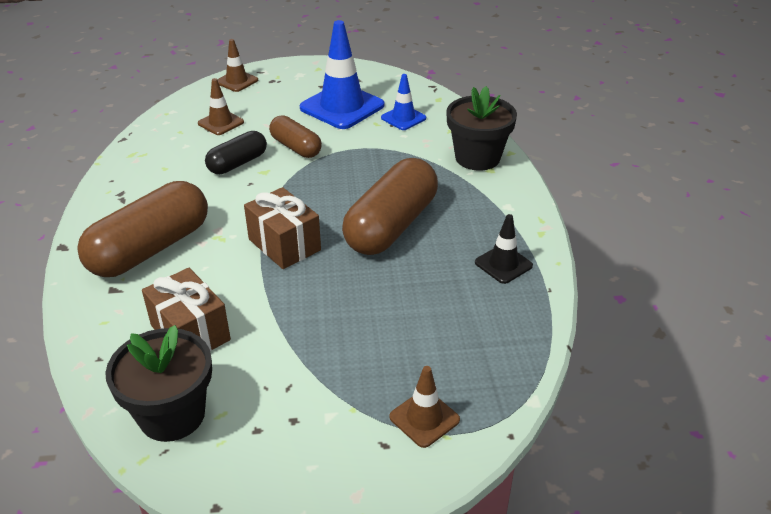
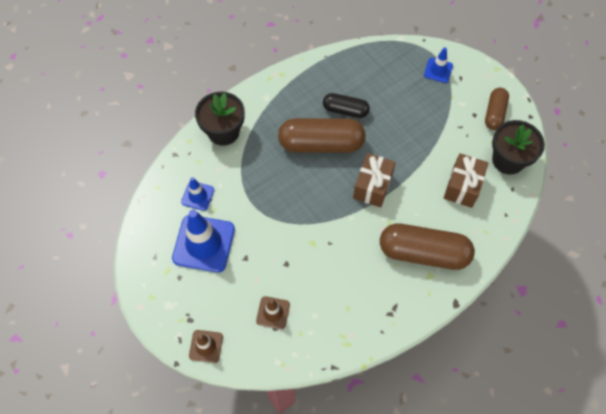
camera: 120 degrees left, 25 degrees up
black capsule [205,131,267,174] -> black capsule moved to [323,93,370,118]
brown capsule [269,115,322,158] -> brown capsule moved to [485,88,509,130]
brown traffic cone [389,366,460,448] -> blue traffic cone [424,47,453,83]
black traffic cone [475,214,533,284] -> none

